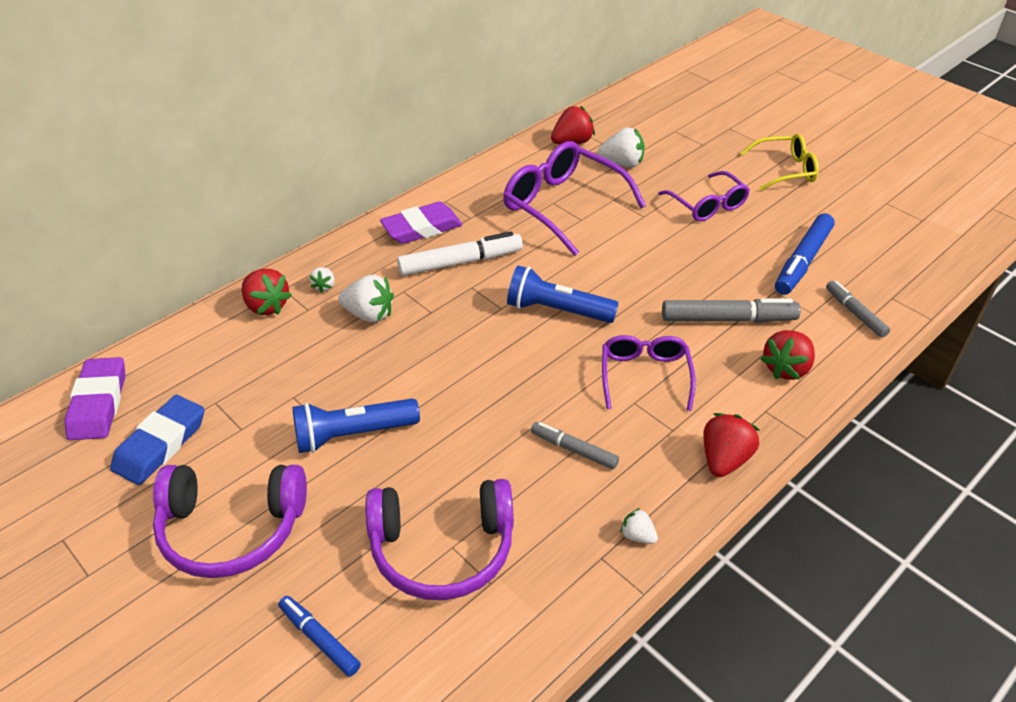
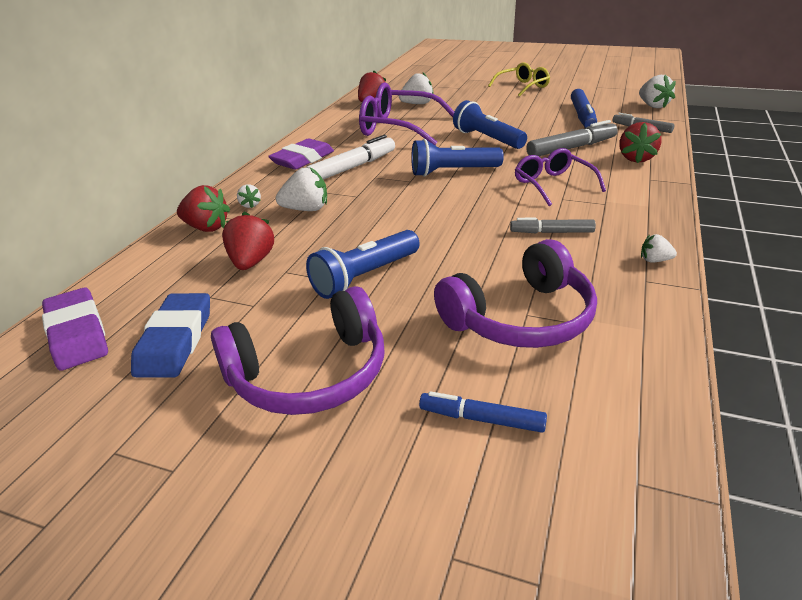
camera: 25 degrees left, 10 degrees down
purple glasses [658,171,750,221] -> none
red strawberry [703,413,760,477] -> red strawberry moved to [222,212,274,270]
none -> blue flashlight [453,100,527,149]
none -> white strawberry [639,75,676,108]

